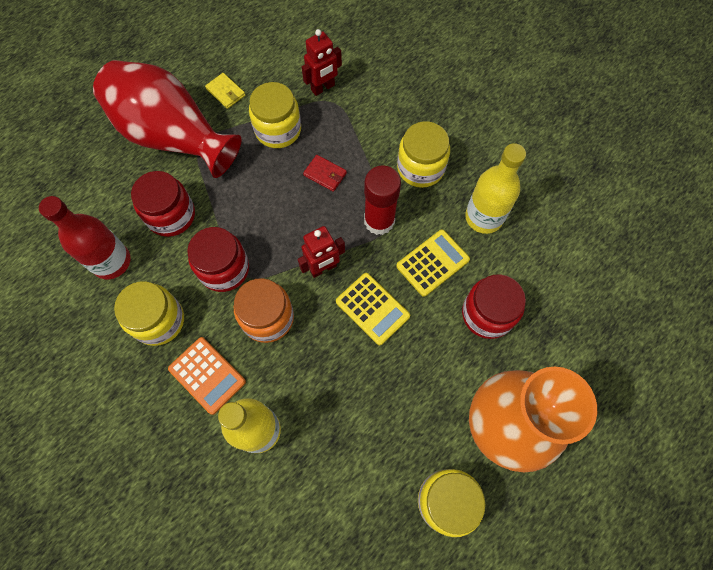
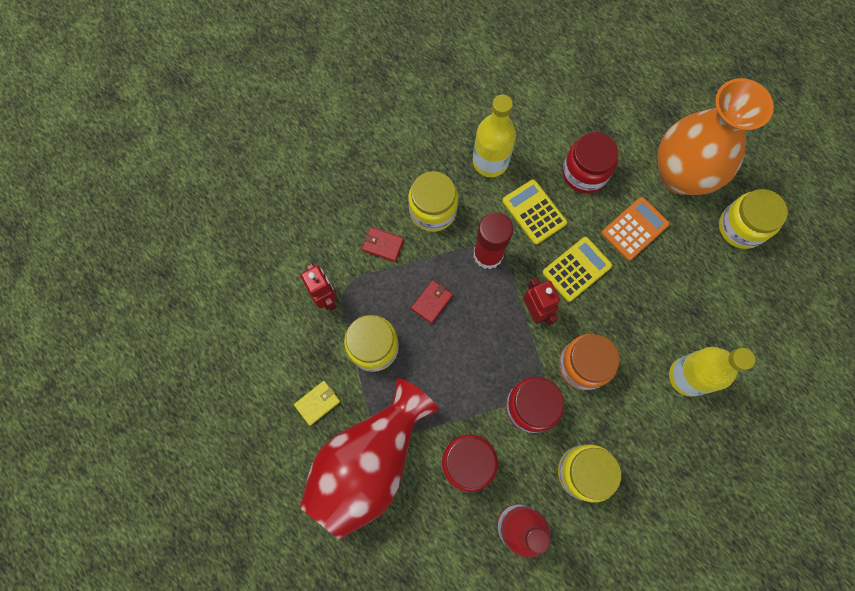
camera: 85 degrees left, 5 degrees up
orange calculator [168,337,246,415] -> orange calculator moved to [601,197,670,261]
none -> red wallet [362,227,404,262]

